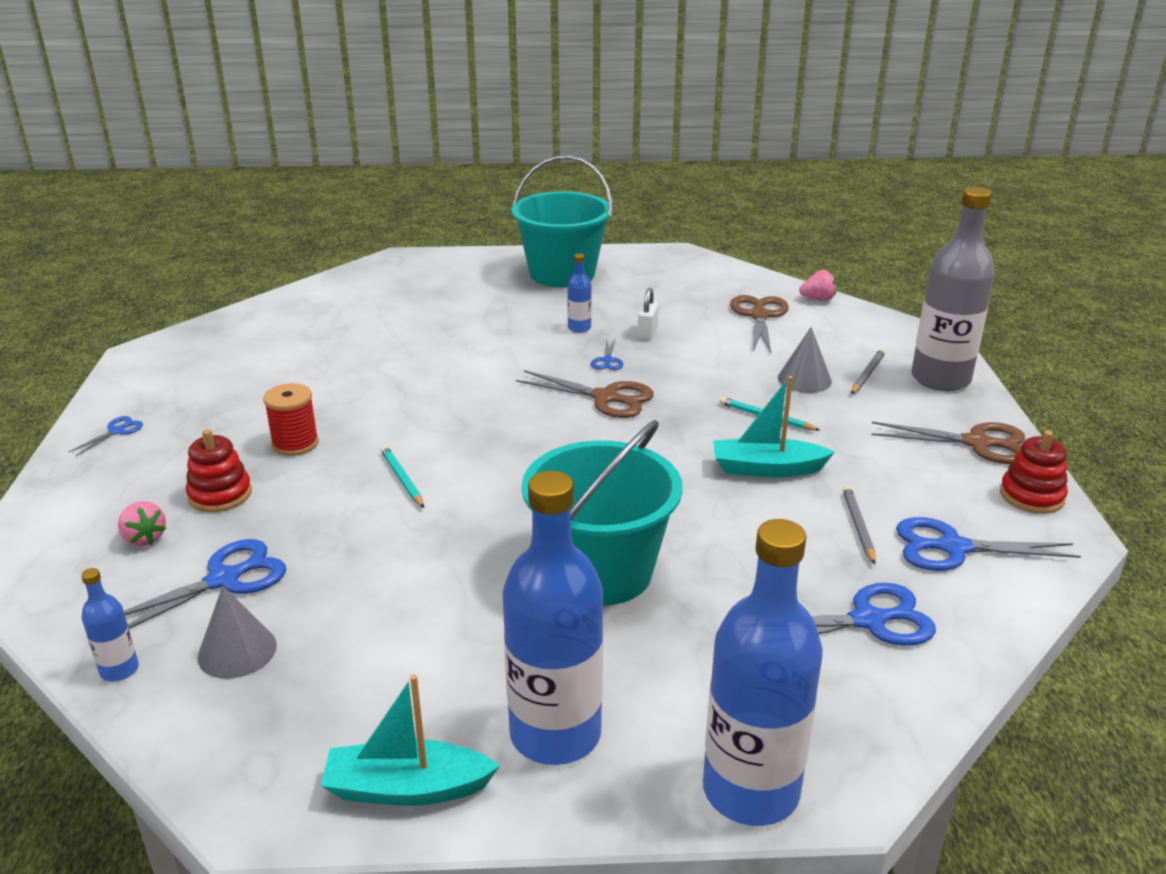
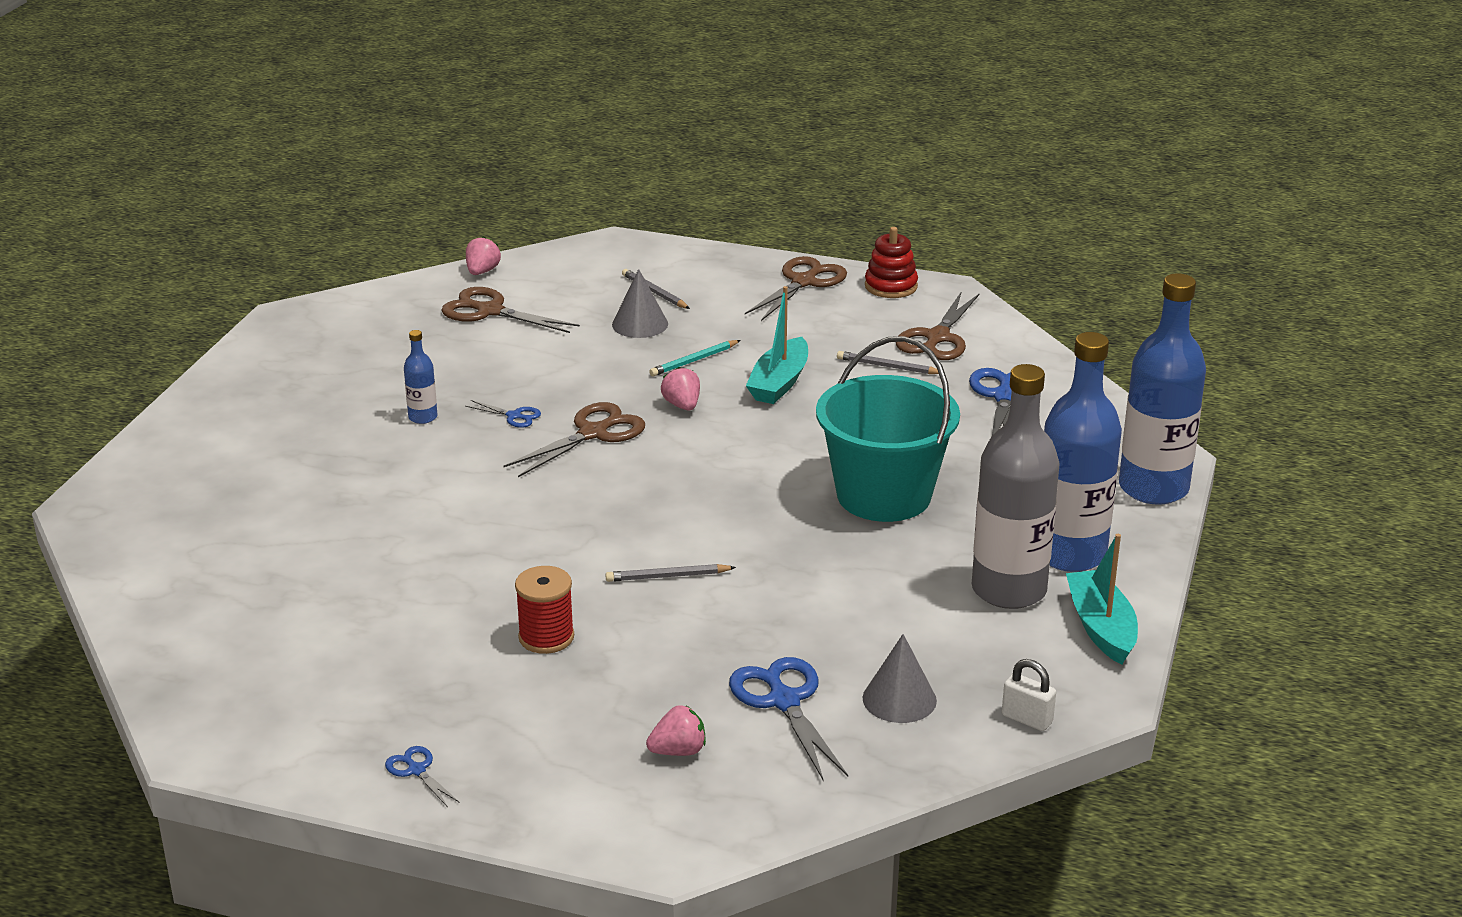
camera: 70 degrees left, 0 degrees up
blue bottle [81,568,139,681] -> none
red stacking toy [186,429,252,512] -> none
turquoise boat [321,675,500,806] -> turquoise boat turned 150 degrees clockwise [1066,534,1138,665]
turquoise pencil [381,445,424,508] -> grey pencil [606,564,736,582]
turquoise bucket [512,155,612,287] -> none
white padlock [637,288,659,340] -> white padlock moved to [1002,659,1056,731]
blue scissors [896,517,1081,571] -> brown scissors [896,291,980,360]
grey bottle [911,187,995,391] -> grey bottle moved to [972,364,1060,609]
none -> pink strawberry [661,367,700,411]

